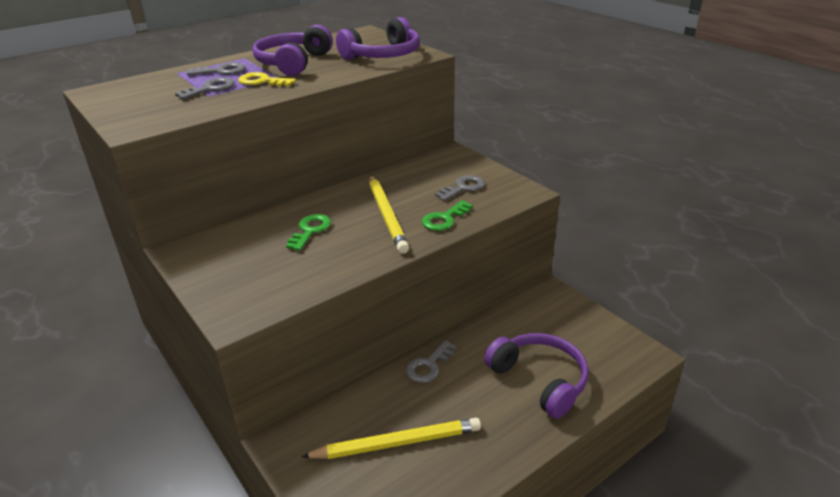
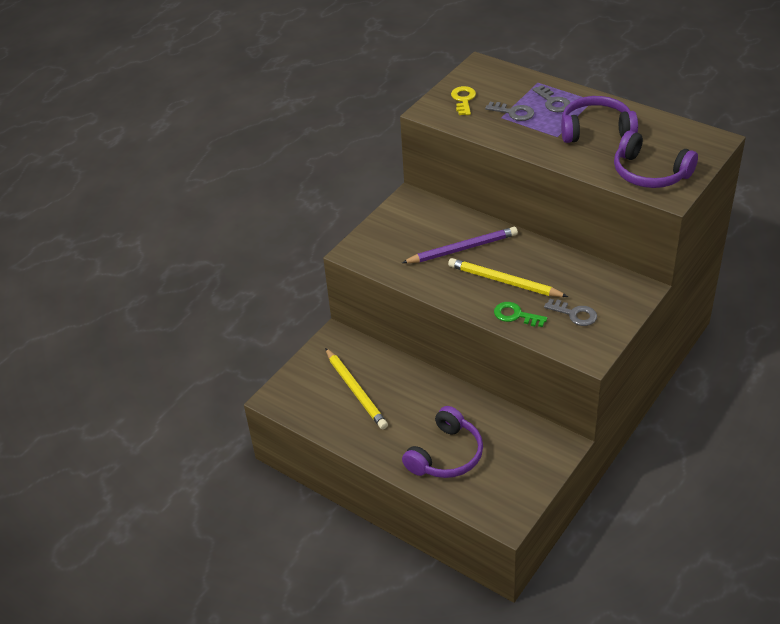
camera: 75 degrees right, 10 degrees up
yellow key [238,72,296,86] -> yellow key moved to [451,86,476,115]
green key [286,214,331,251] -> purple pencil [402,227,518,263]
yellow pencil [369,175,409,254] -> yellow pencil turned 60 degrees clockwise [448,258,568,297]
grey key [406,340,457,383] -> none

